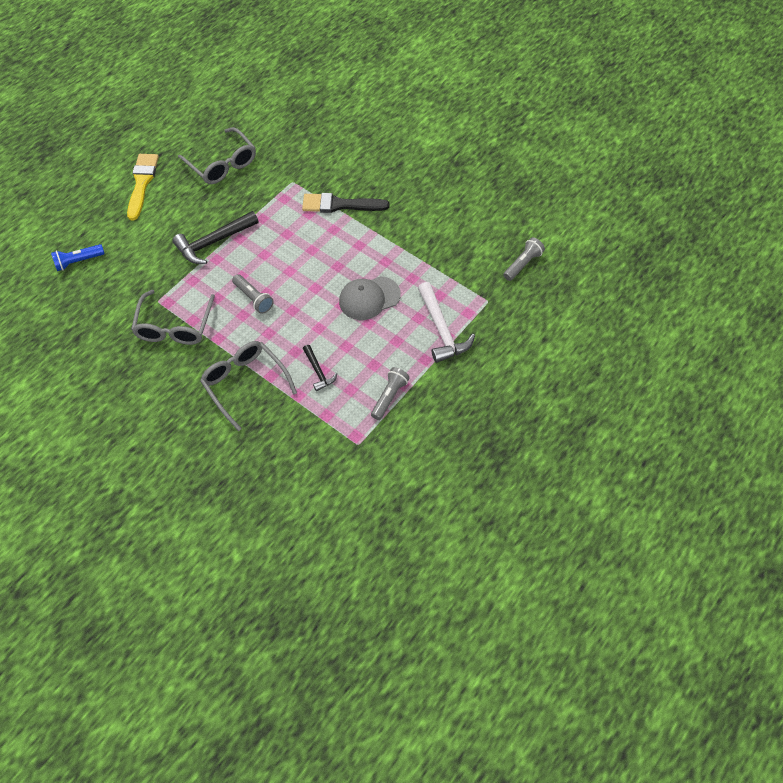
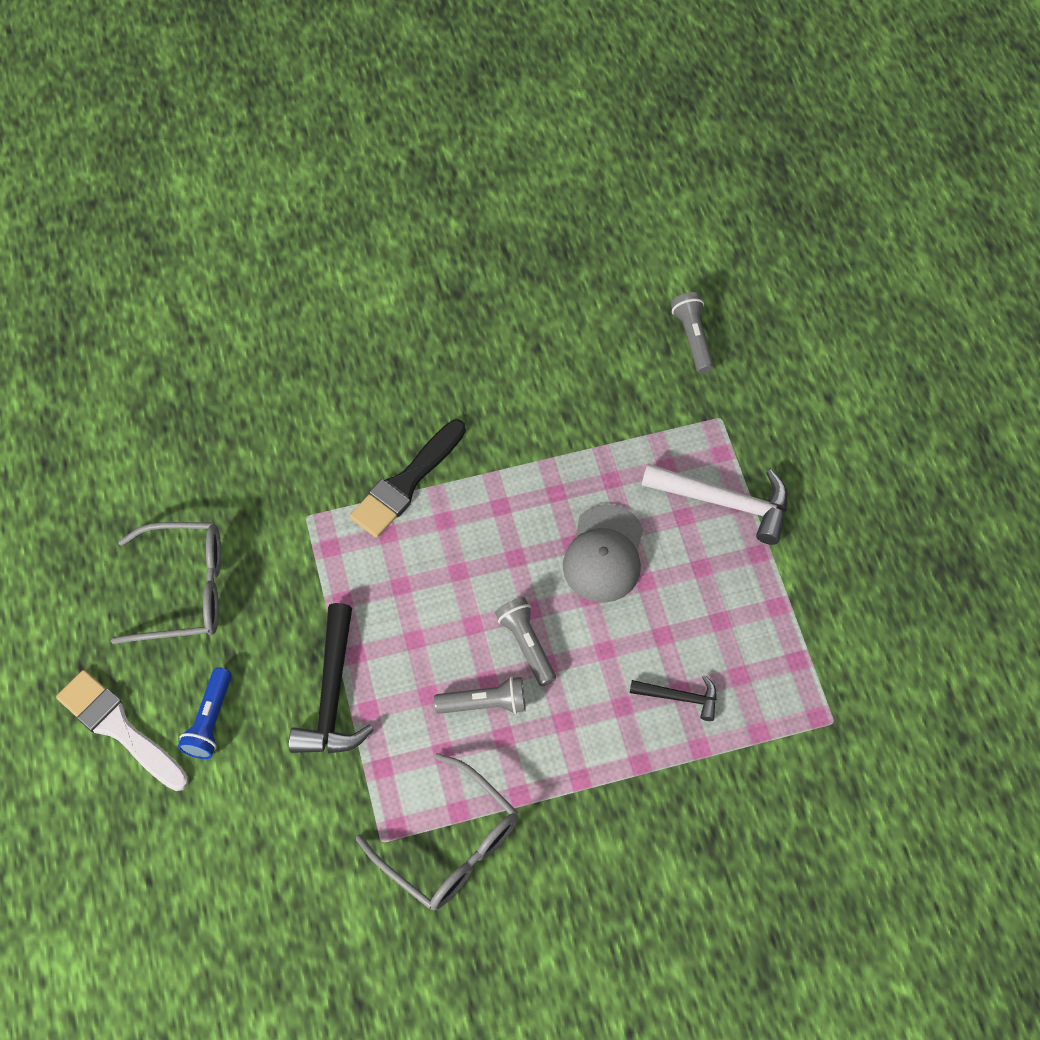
camera: 55 degrees left, 5 degrees up
blue flashlight [51,244,105,271] -> blue flashlight moved to [178,667,232,759]
yellow brush [127,154,159,220] -> white brush [56,670,189,791]
grey glasses [200,341,297,431] -> none
grey flashlight [371,367,410,420] -> grey flashlight moved to [495,597,556,686]

